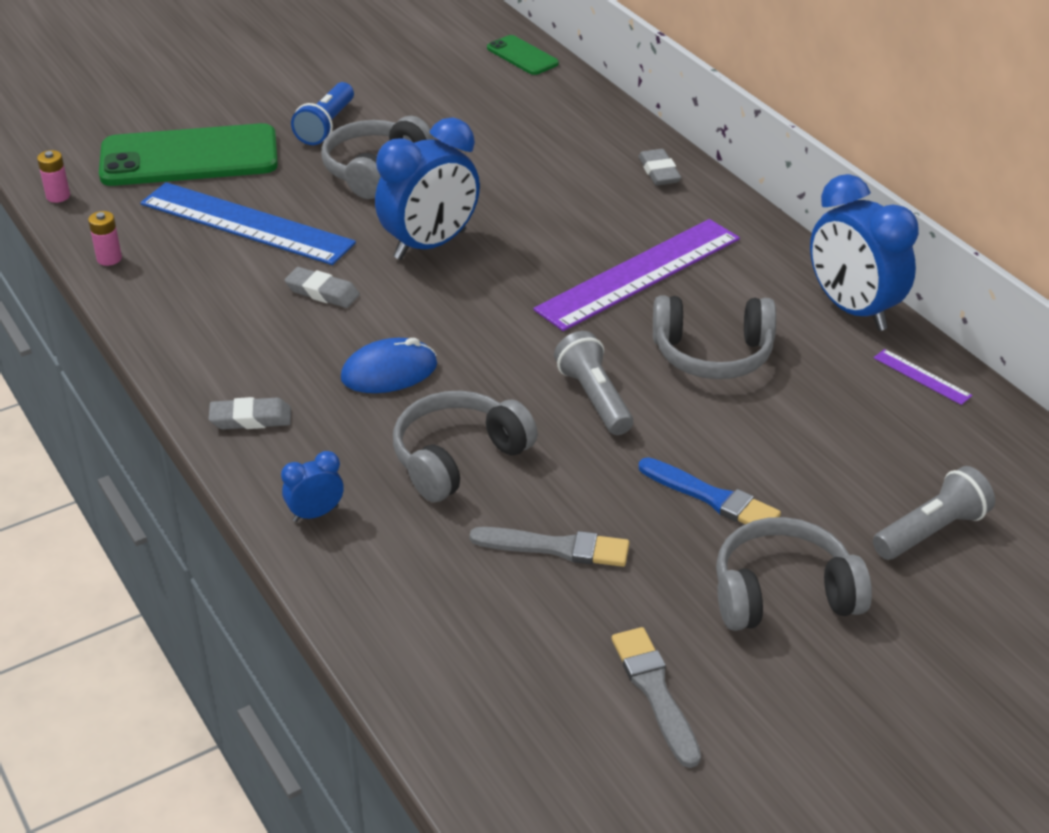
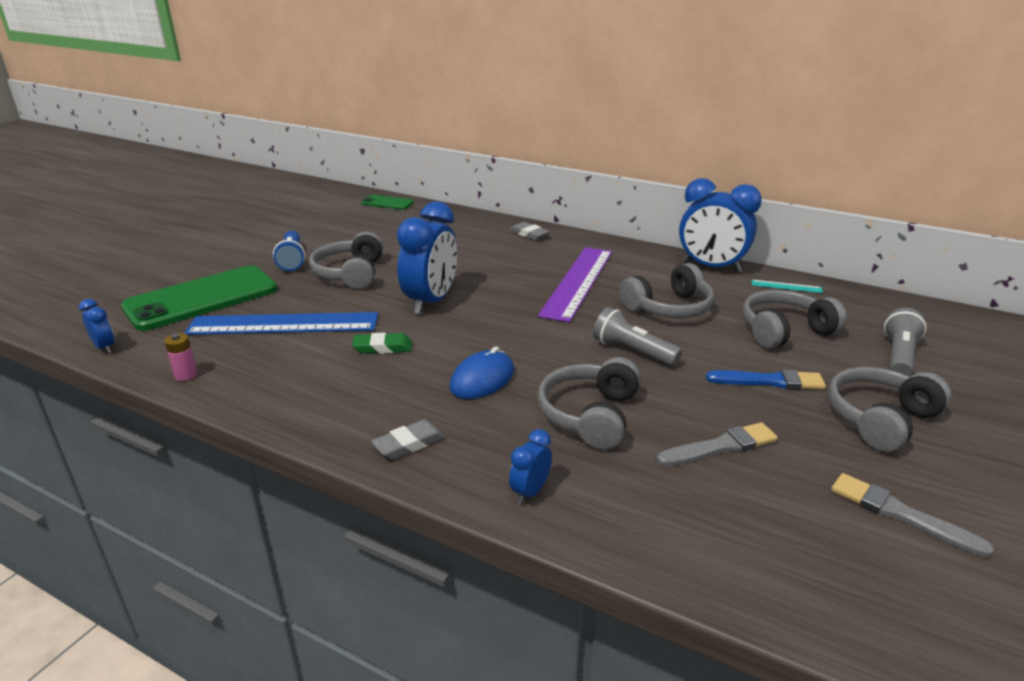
camera: 30 degrees left, 10 degrees down
pink battery [37,150,70,203] -> blue clock [79,299,115,354]
grey eraser [285,267,360,308] -> green eraser [352,333,412,354]
purple ruler [874,349,972,405] -> turquoise ruler [752,280,823,293]
none -> grey headphones [743,290,847,349]

